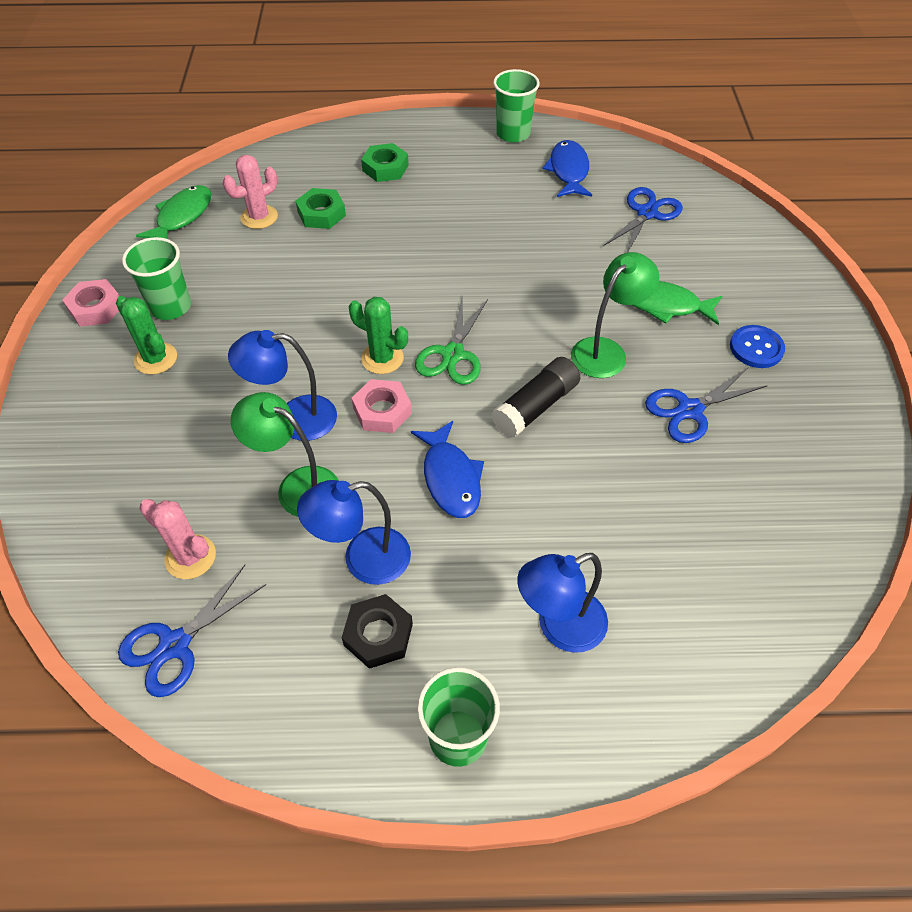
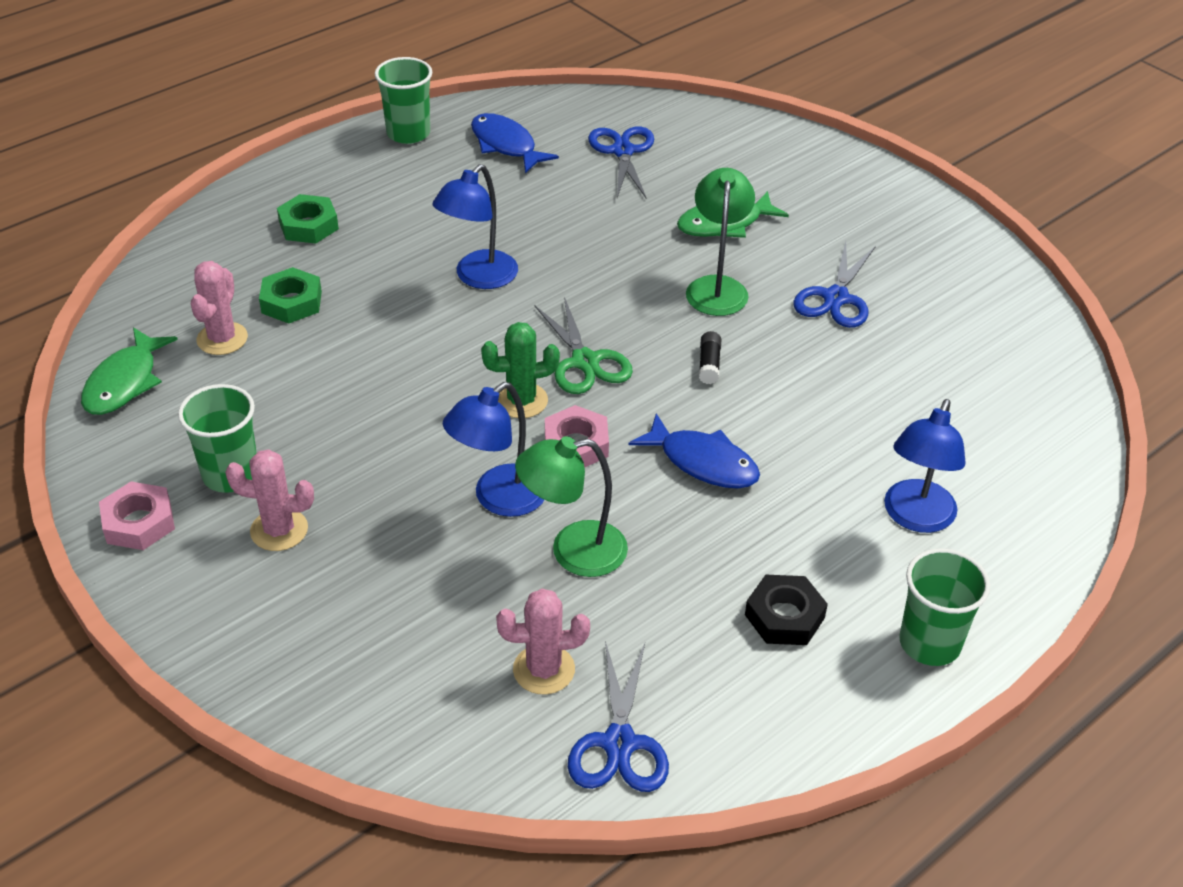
camera: 40 degrees left, 10 degrees down
green cactus [116,296,177,375] -> pink cactus [225,449,314,551]
green fish [136,185,211,239] -> green fish turned 150 degrees counterclockwise [81,327,178,415]
blue lamp [297,480,411,585] -> blue lamp moved to [432,164,518,289]
black glue stick [492,357,581,438] -> black glue stick [699,331,721,384], size x0.53
blue button [730,325,785,368] -> none

